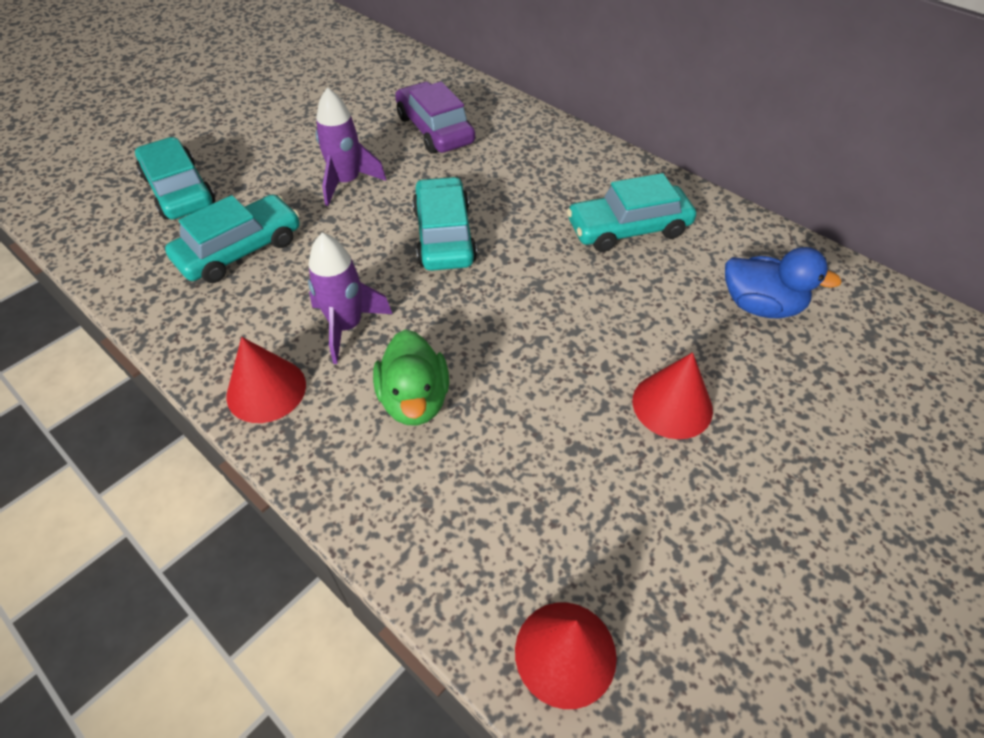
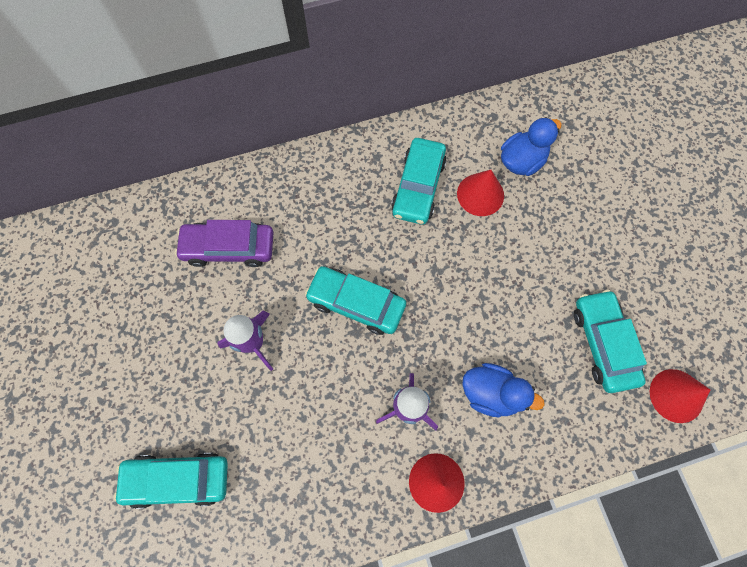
camera: 60 degrees left, 20 degrees up
turquoise car [165,194,300,283] -> turquoise car moved to [574,290,647,393]
green duck [373,329,449,426] -> blue duck [462,363,545,417]
red cone [633,352,713,439] -> red cone moved to [457,170,504,216]

